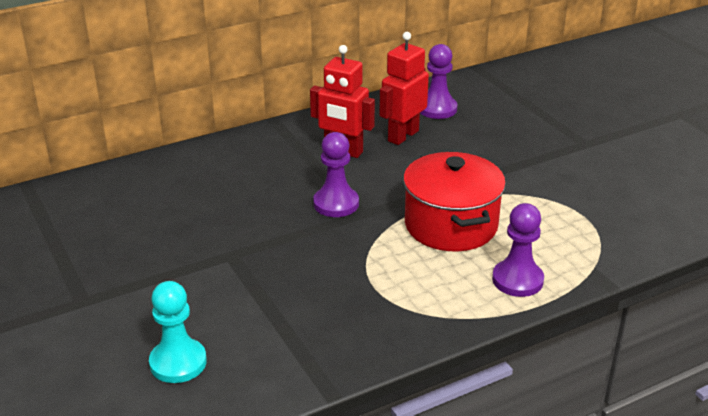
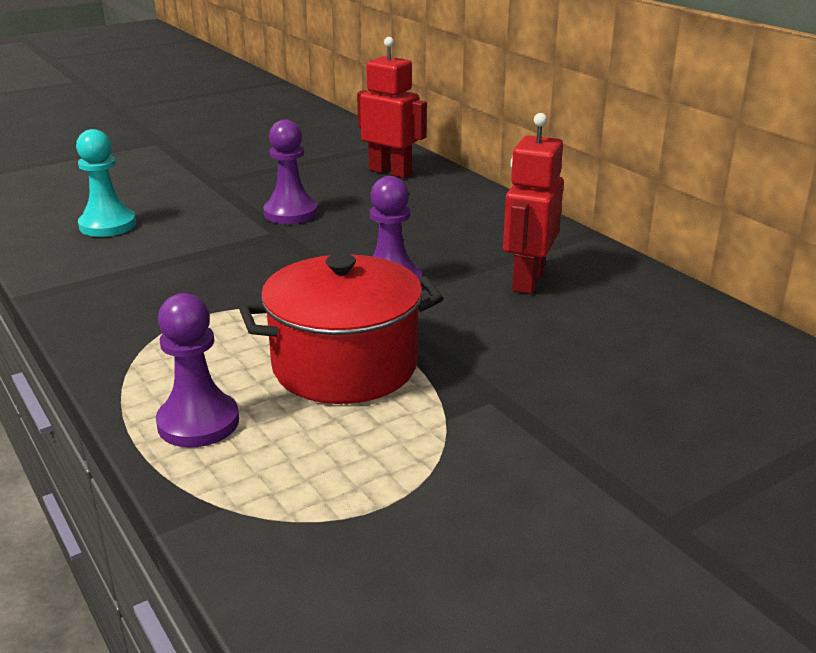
camera: 85 degrees right, 5 degrees down
red robot [379,32,429,145] -> red robot moved to [357,37,427,178]
purple pawn [420,44,457,119] -> purple pawn moved to [264,119,318,224]

